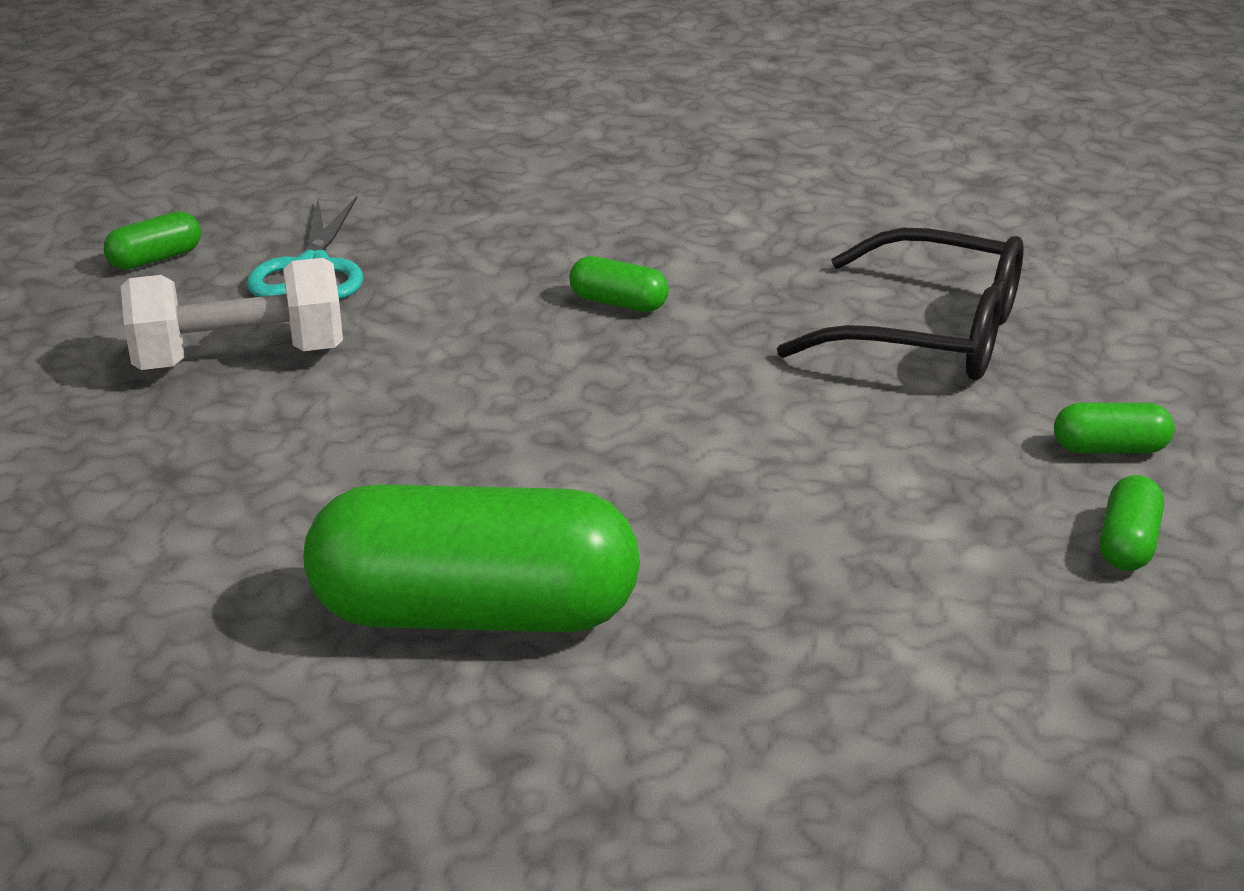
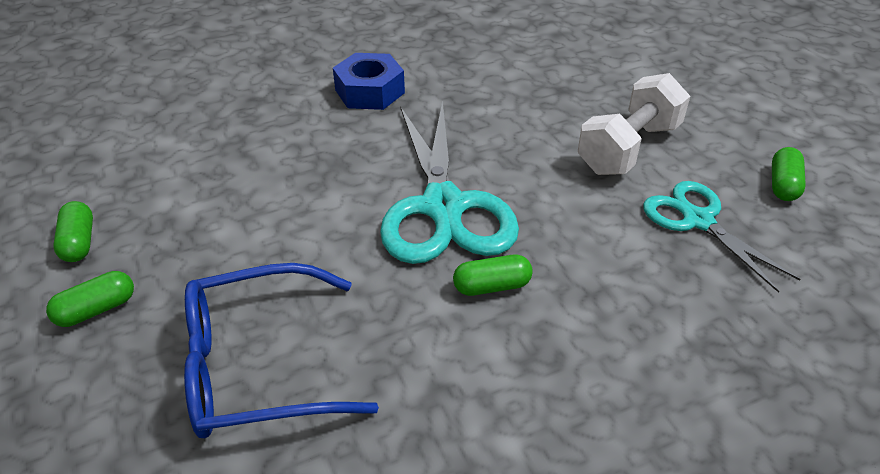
camera: 145 degrees right, 10 degrees up
green capsule [304,484,640,633] -> blue nut [333,53,405,110]
black glasses [777,228,1024,381] -> blue glasses [184,263,379,438]
none -> turquoise scissors [380,100,519,264]

